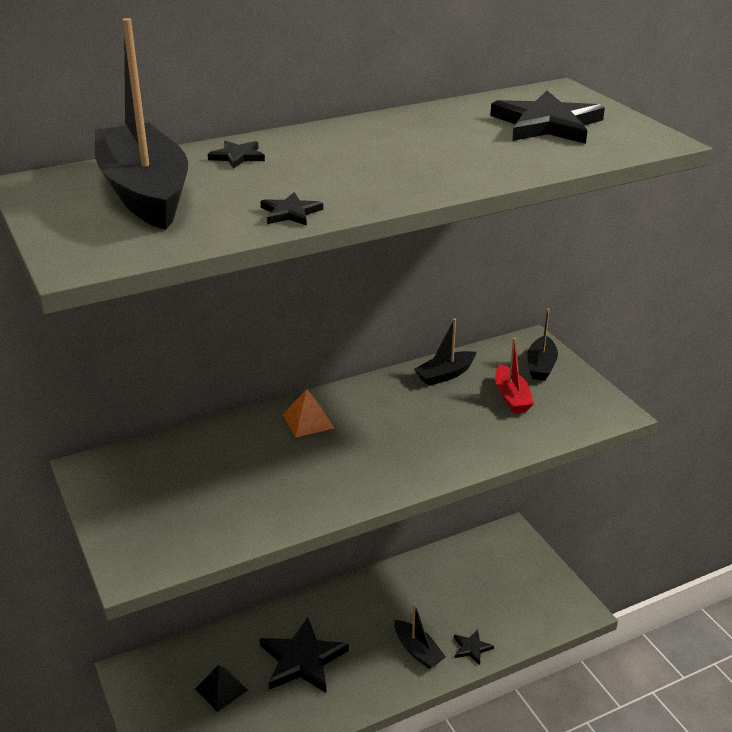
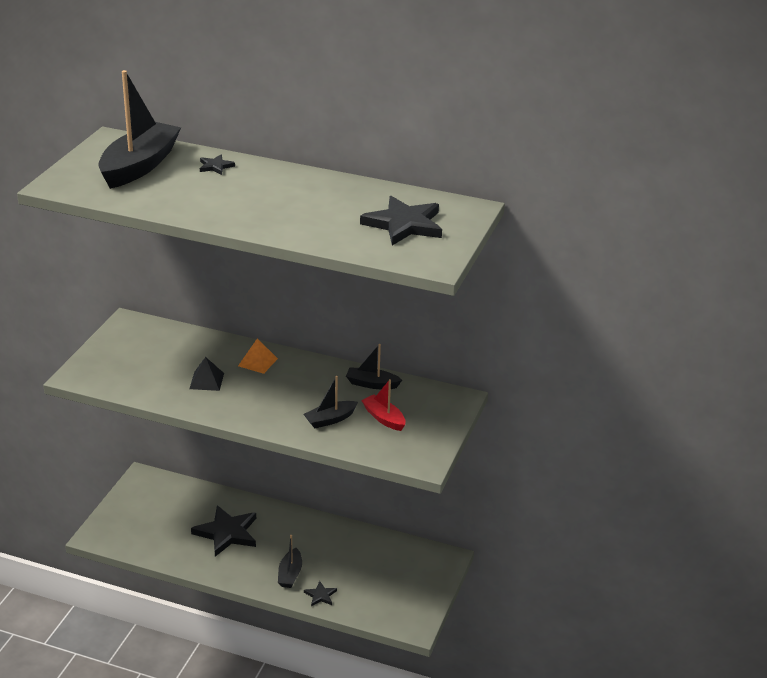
camera: 45 degrees right, 0 degrees up
black pyramid [195,665,248,712] -> black pyramid moved to [189,357,224,391]
black star [261,192,323,226] -> none
red boat [495,338,534,413] -> red boat turned 105 degrees clockwise [361,379,406,431]
black boat [527,308,558,381] -> black boat moved to [304,376,358,428]

